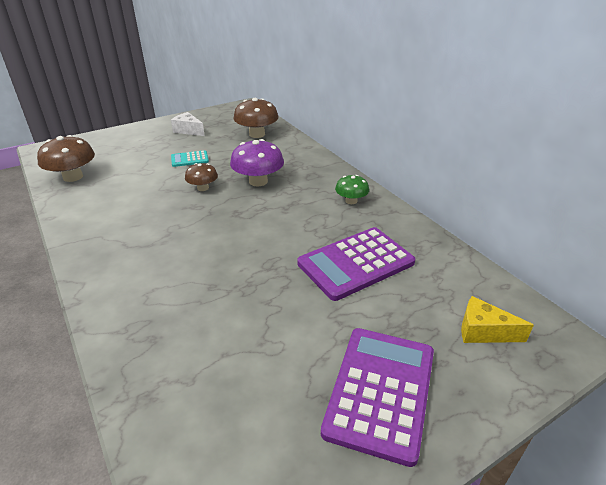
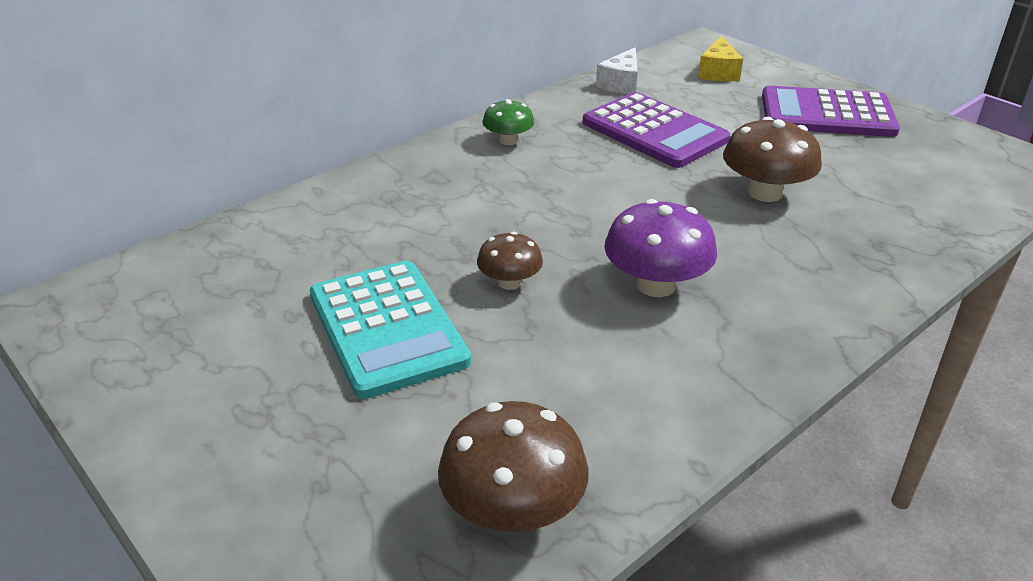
camera: 100 degrees left, 0 degrees up
white cheese [171,112,205,136] -> white cheese moved to [596,47,638,94]
turquoise calculator [171,150,209,167] -> turquoise calculator [310,261,471,399], size x2.08
purple mushroom [230,139,284,186] -> purple mushroom moved to [604,199,717,297]
brown mushroom [234,98,279,138] -> brown mushroom moved to [723,117,822,202]

